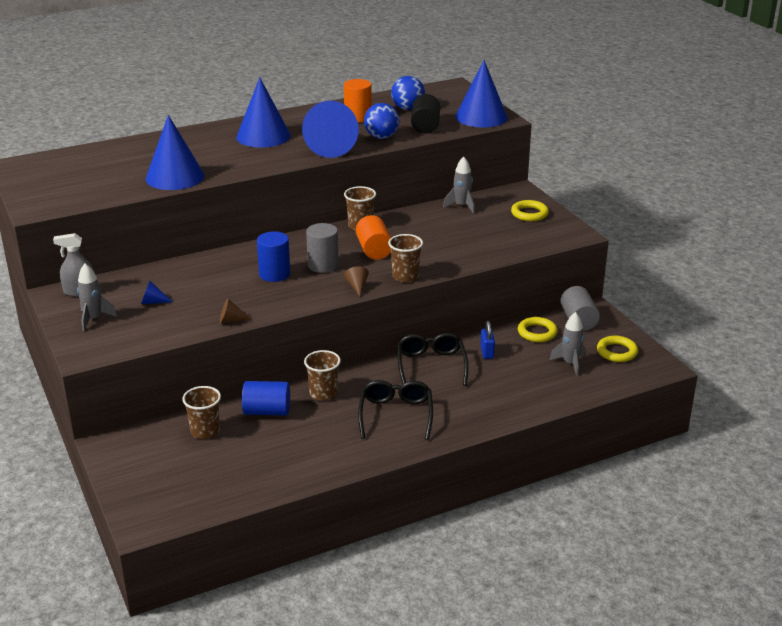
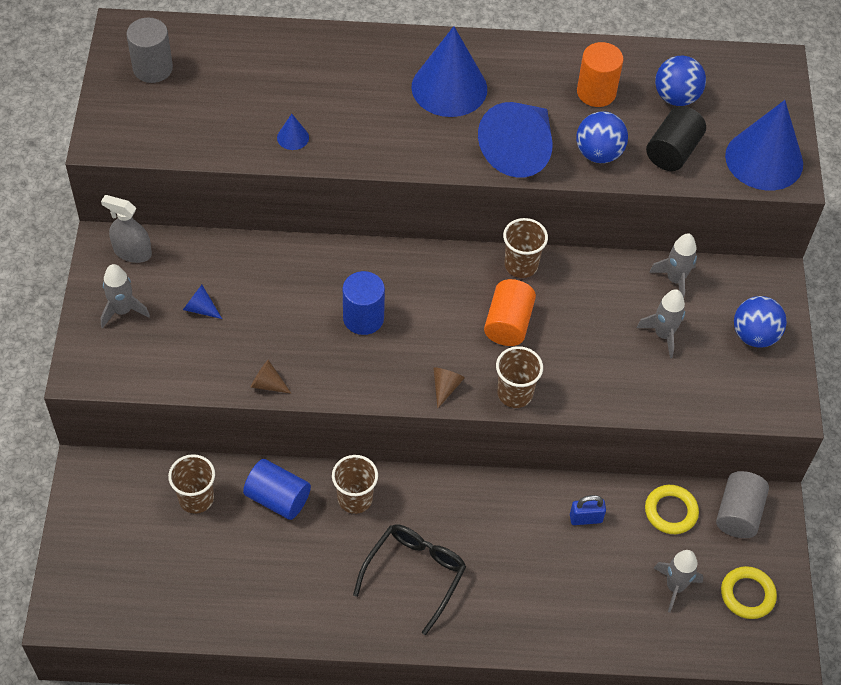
camera: 25 degrees right, 25 degrees up
blue cone [146,115,205,190] -> blue cone [277,114,309,150], size x0.41
grey cylinder [306,223,339,273] -> grey cylinder moved to [127,18,173,83]
black glasses [397,333,469,386] -> none
blue padlock [480,321,495,359] -> blue padlock turned 60 degrees clockwise [570,495,606,525]
yellow ring [511,200,549,221] -> blue ball [734,296,787,347]
none -> grey rocket [637,289,685,358]

